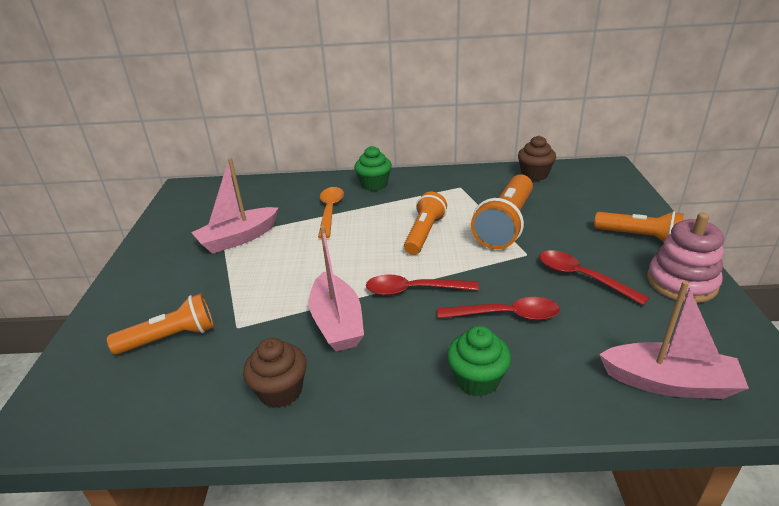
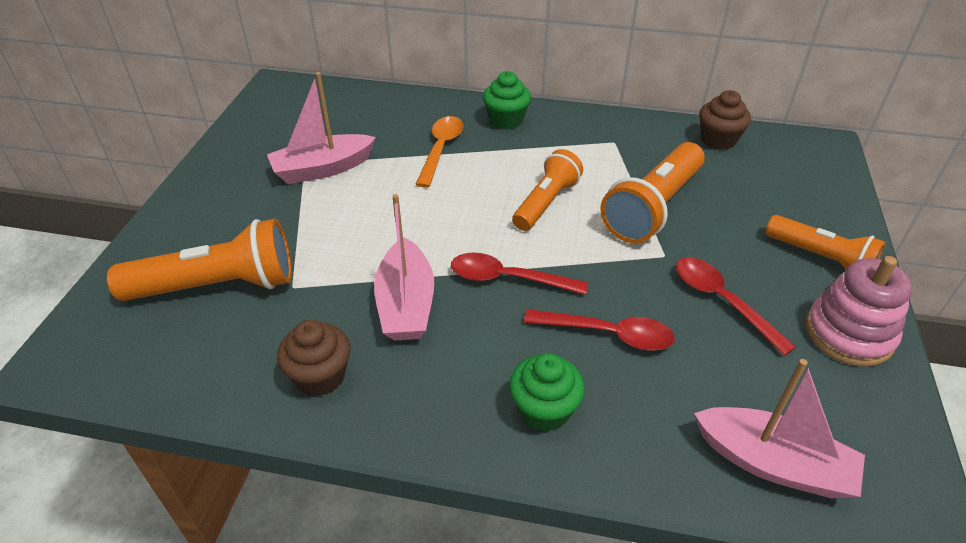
camera: 10 degrees right, 10 degrees up
orange flashlight [107,293,214,355] -> orange flashlight [107,219,292,301], size x1.51

